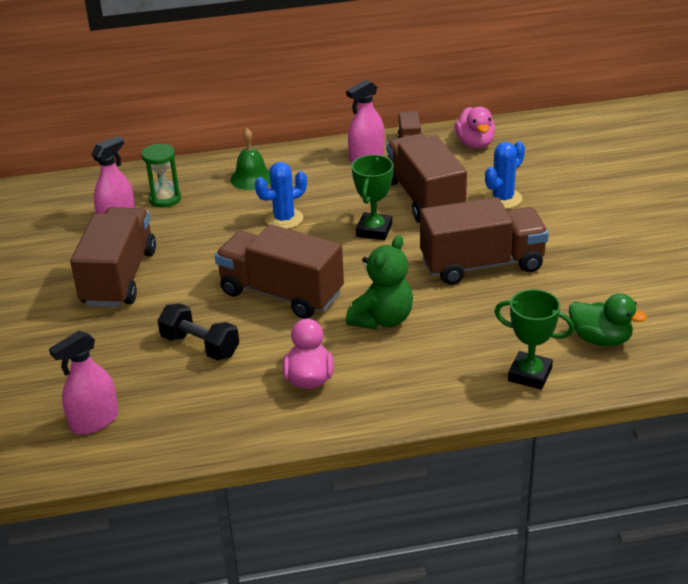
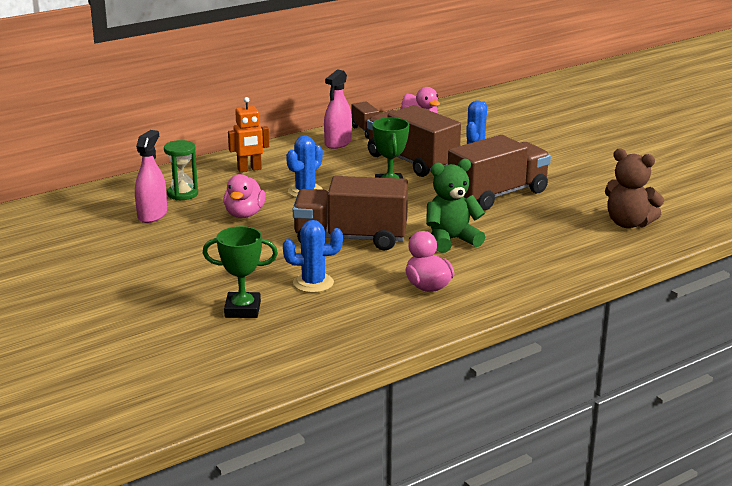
camera: 25 degrees left, 10 degrees down
pink spray bottle [49,331,118,435] -> none
brown truck [70,207,156,307] -> none
black dumbbell [157,303,239,360] -> blue cactus [283,220,343,293]
green bell [230,128,270,190] -> orange robot [228,97,269,172]
green teddy bear [346,235,413,330] -> green teddy bear turned 120 degrees counterclockwise [426,159,485,253]
green trophy [494,289,575,390] -> green trophy moved to [203,226,278,318]
green duck [569,293,647,346] -> brown teddy bear [605,149,664,228]
none -> pink duck [224,174,266,218]

